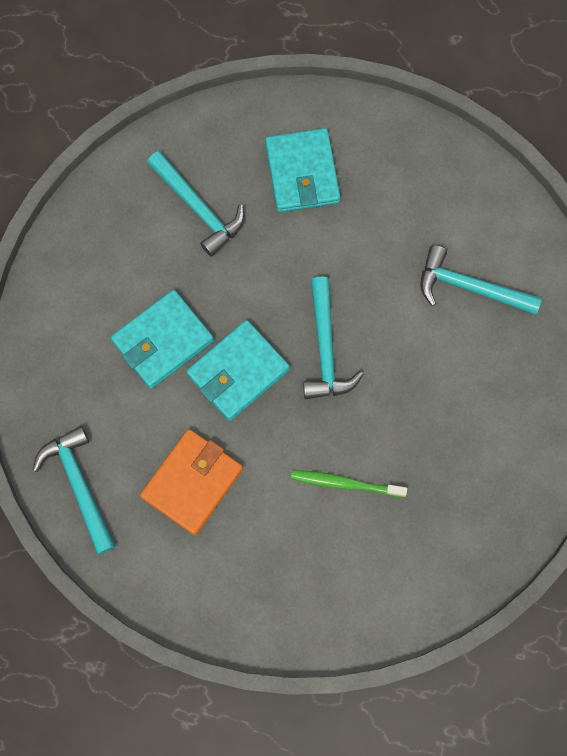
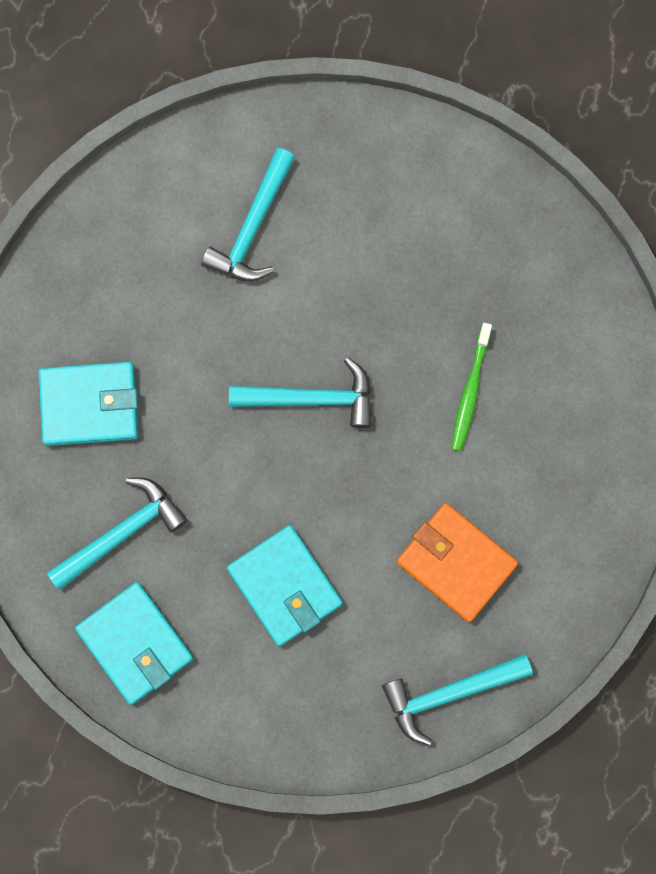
camera: 85 degrees left, 5 degrees up
turquoise wallet [186,320,290,421] -> turquoise wallet moved to [75,582,194,705]

